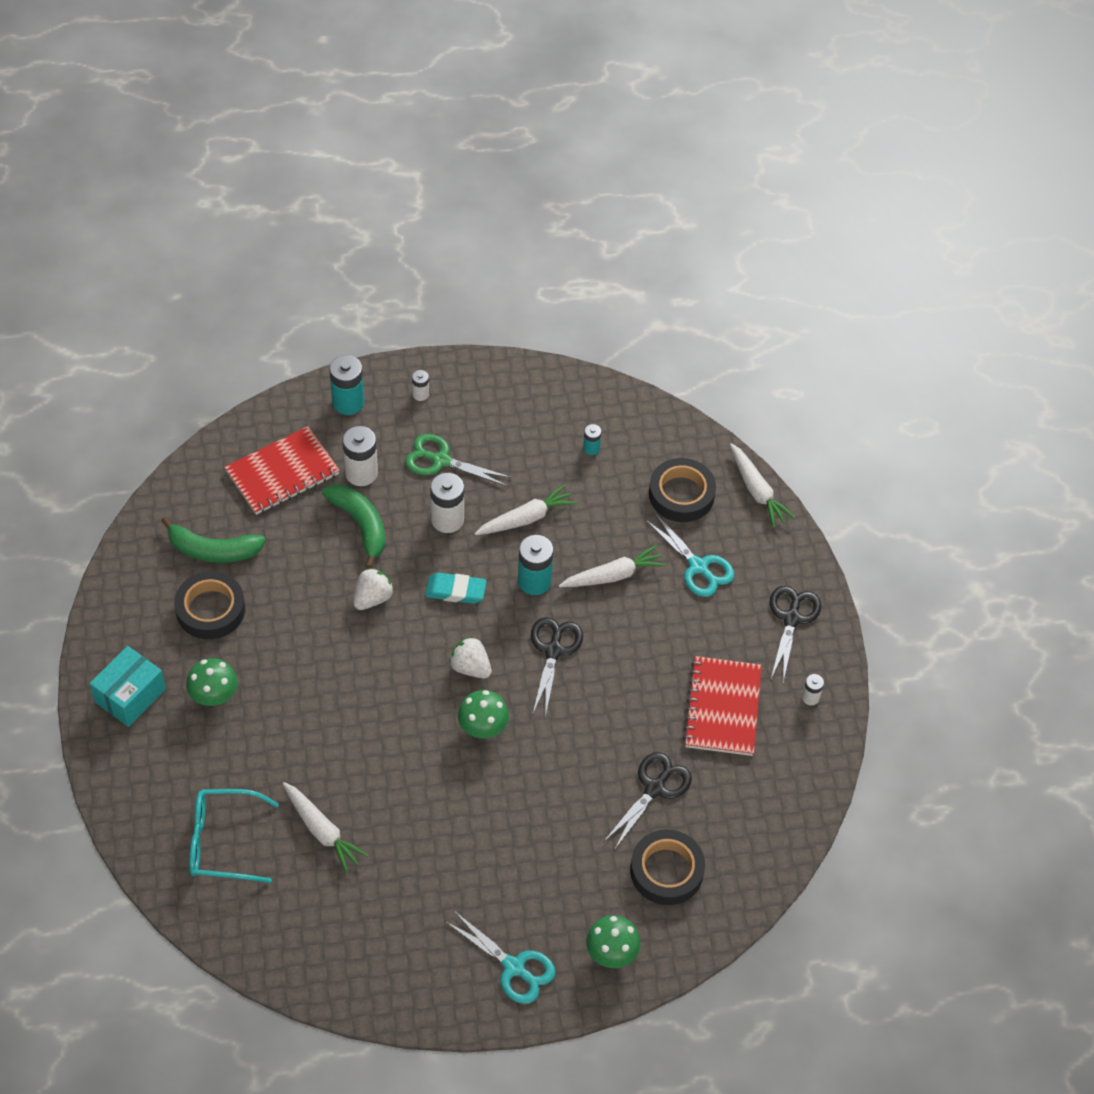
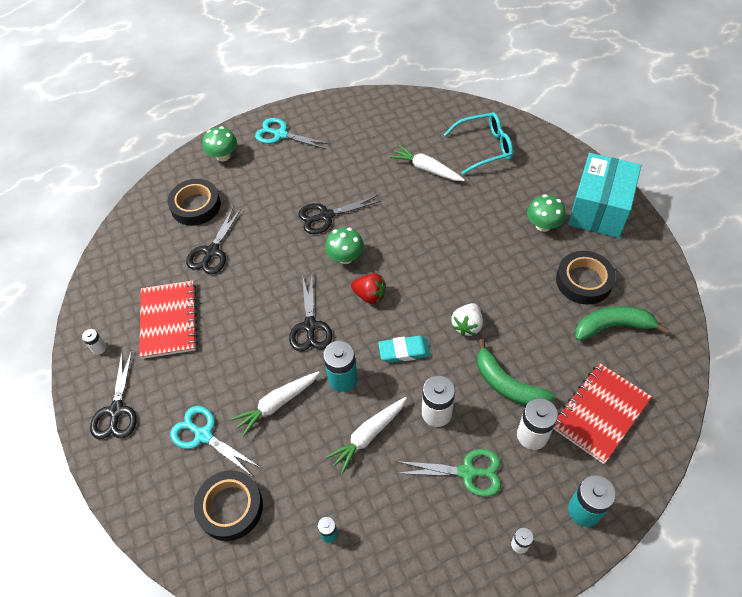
camera: 170 degrees right, 0 degrees up
turquoise box [89,646,166,727] -> turquoise box [568,153,641,238], size x1.51
white strawberry [449,637,492,678] -> red strawberry [351,273,386,304]
white carrot [730,443,795,528] -> none
none -> black scissors [298,195,381,234]

